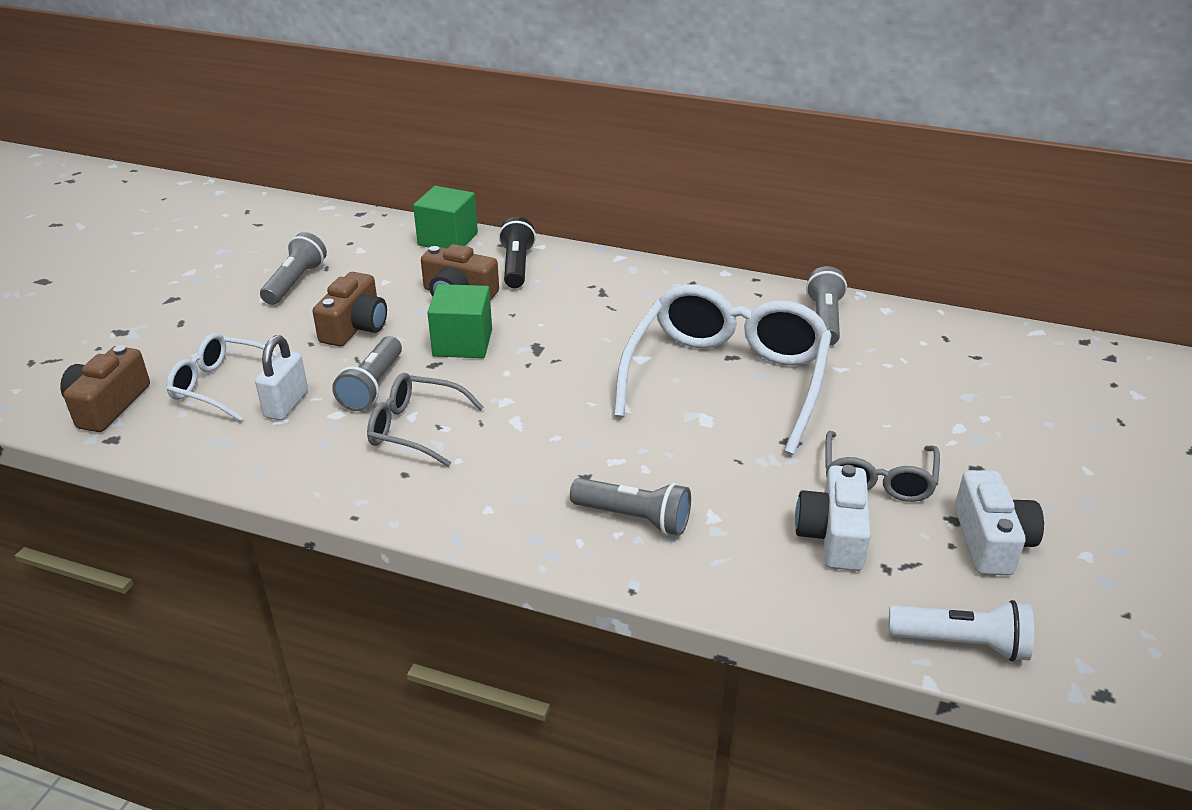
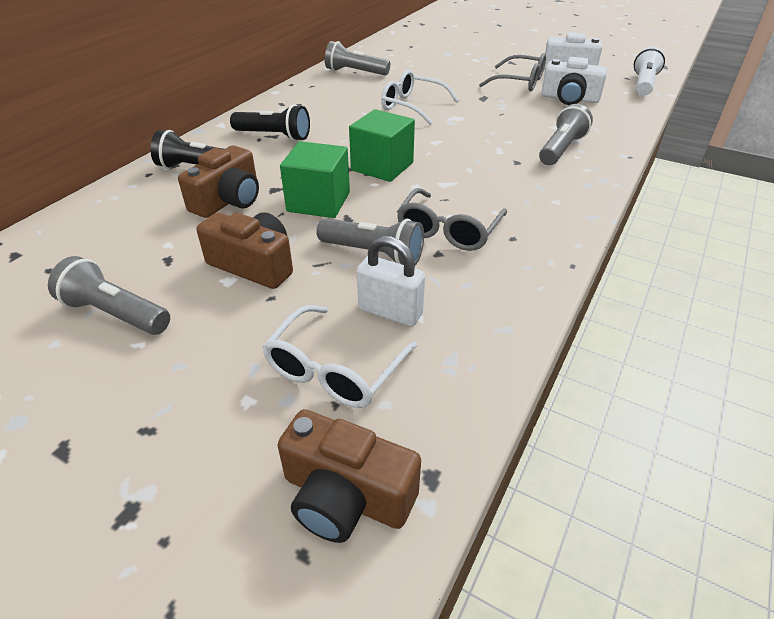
camera: 80 degrees left, 5 degrees up
green cube [413,186,478,248] -> green cube moved to [349,109,415,182]
white glasses [614,284,832,455] -> white glasses [381,70,459,125], size x0.52
none -> black flashlight [230,104,310,141]

